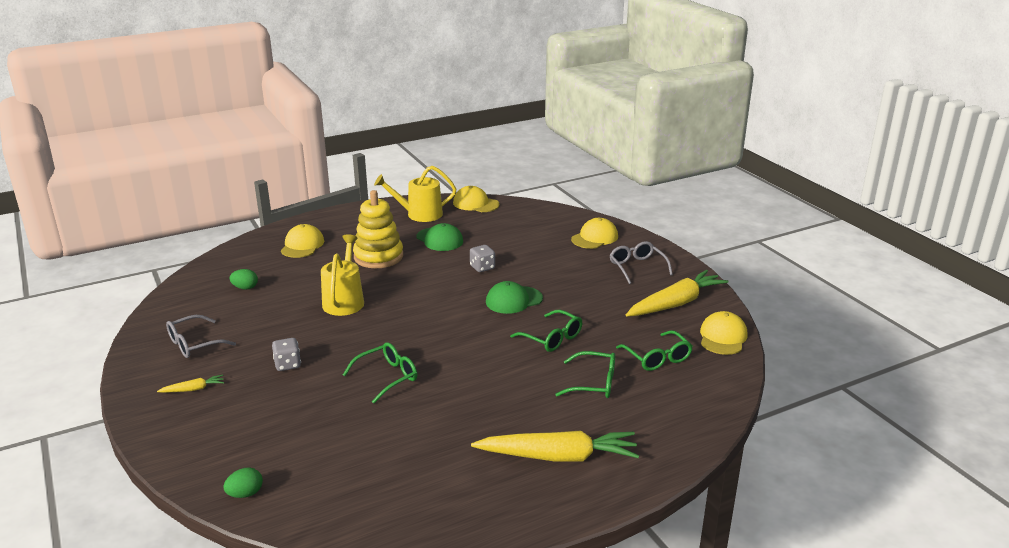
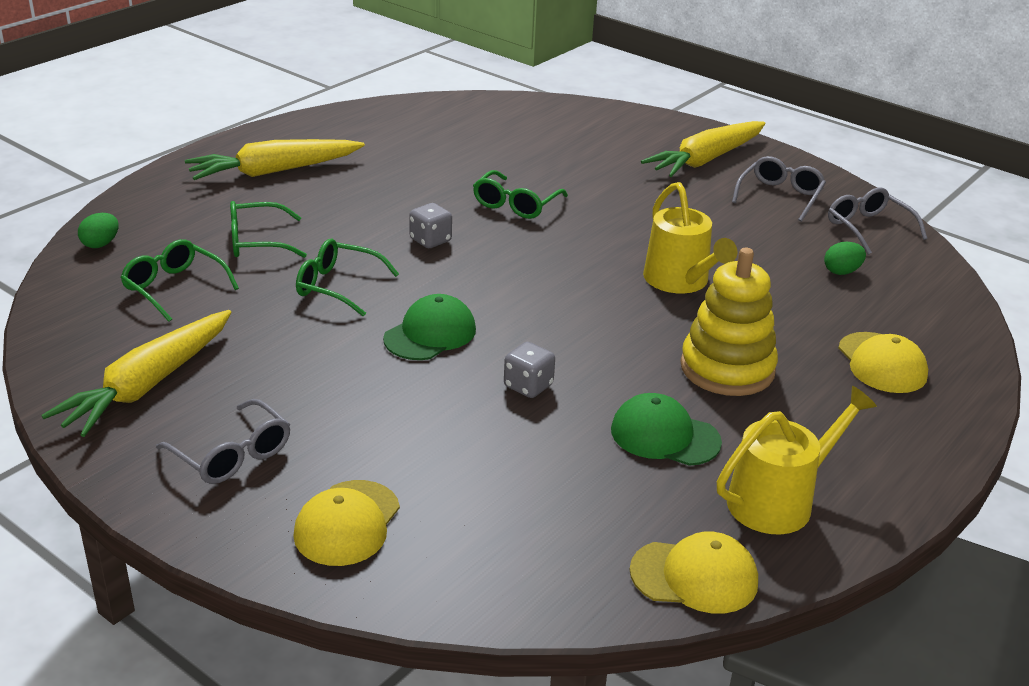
camera: 155 degrees right, 5 degrees up
yellow carrot [157,375,224,393] -> yellow carrot [641,121,765,177], size x2.33
green egg [223,467,263,498] -> green egg moved to [78,213,119,248]
grey dice [272,338,301,371] -> grey dice moved to [409,203,452,248]
yellow cap [700,311,748,355] -> none
none -> grey glasses [828,187,927,255]

